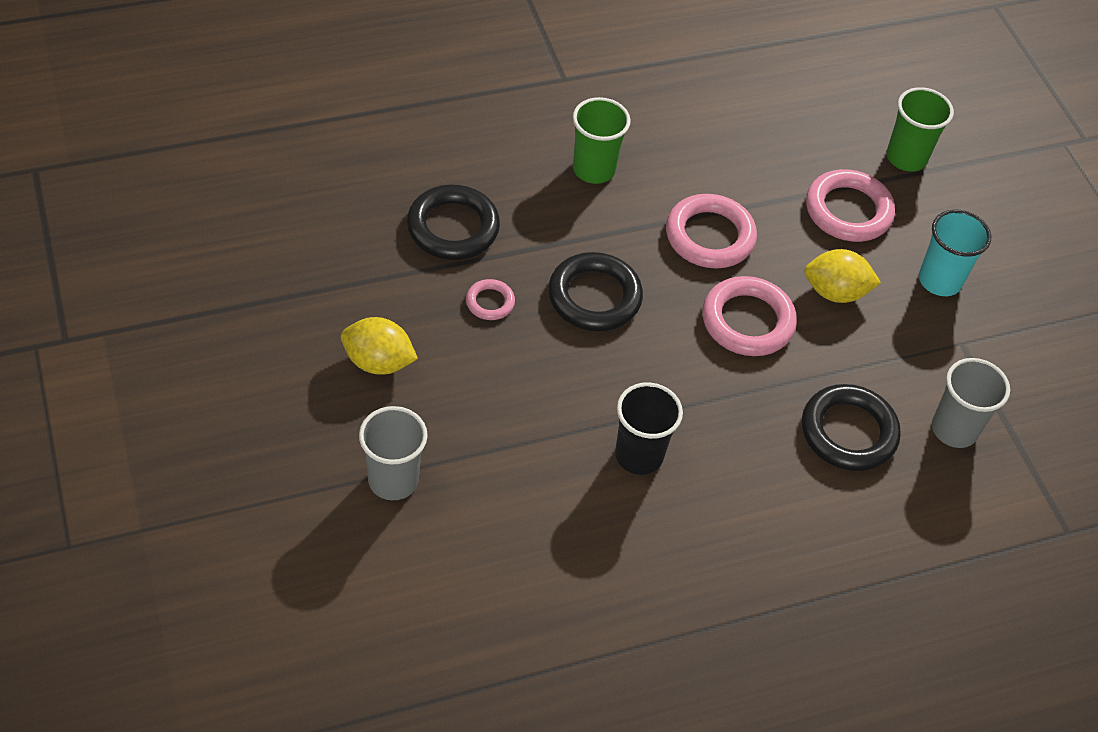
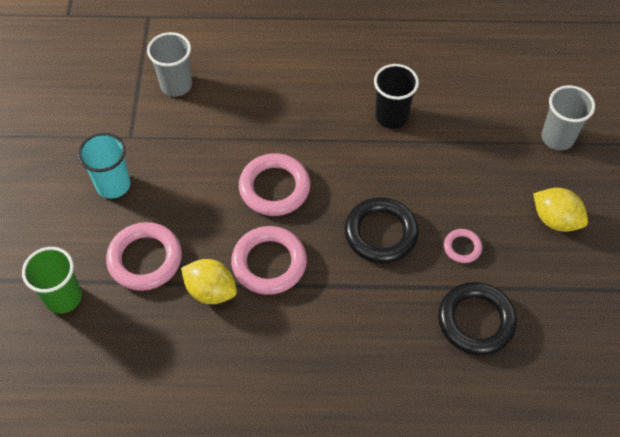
camera: 155 degrees left, 5 degrees up
green cup [573,97,631,184] -> none
black ring [802,384,901,471] -> none
yellow lemon [804,249,881,303] -> yellow lemon moved to [181,259,237,304]

